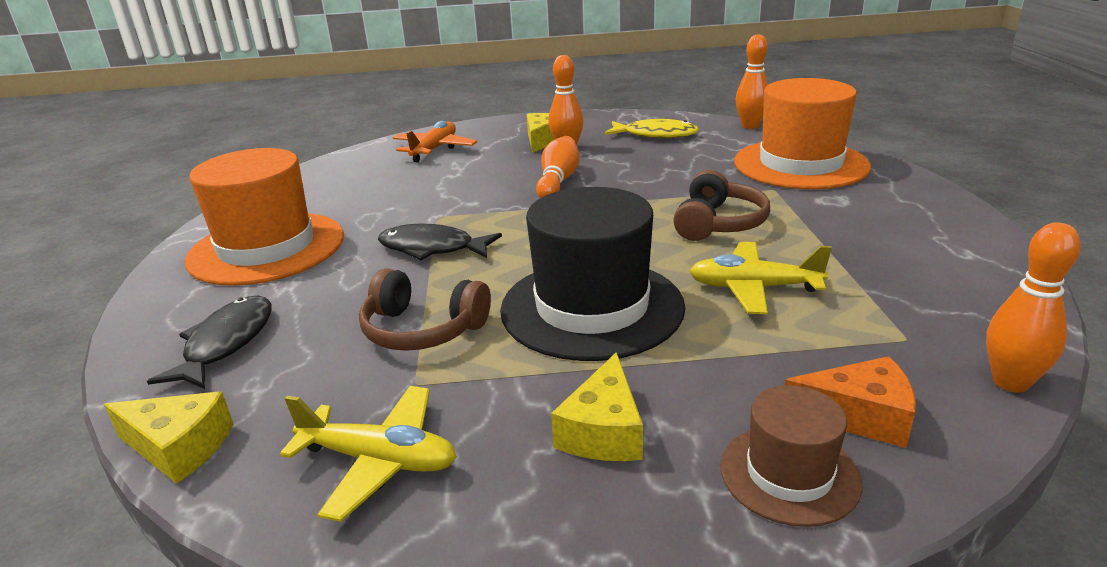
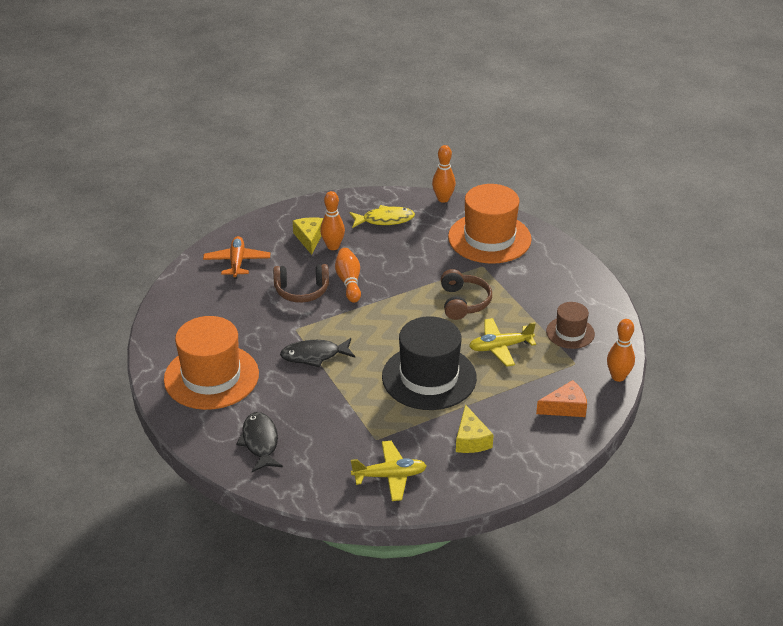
camera: 25 degrees left, 10 degrees up
yellow cheese [104,391,234,484] -> none
brown headphones [359,268,491,351] -> brown headphones moved to [273,264,329,303]
brown hat [720,385,862,527] -> brown hat moved to [546,302,595,349]

